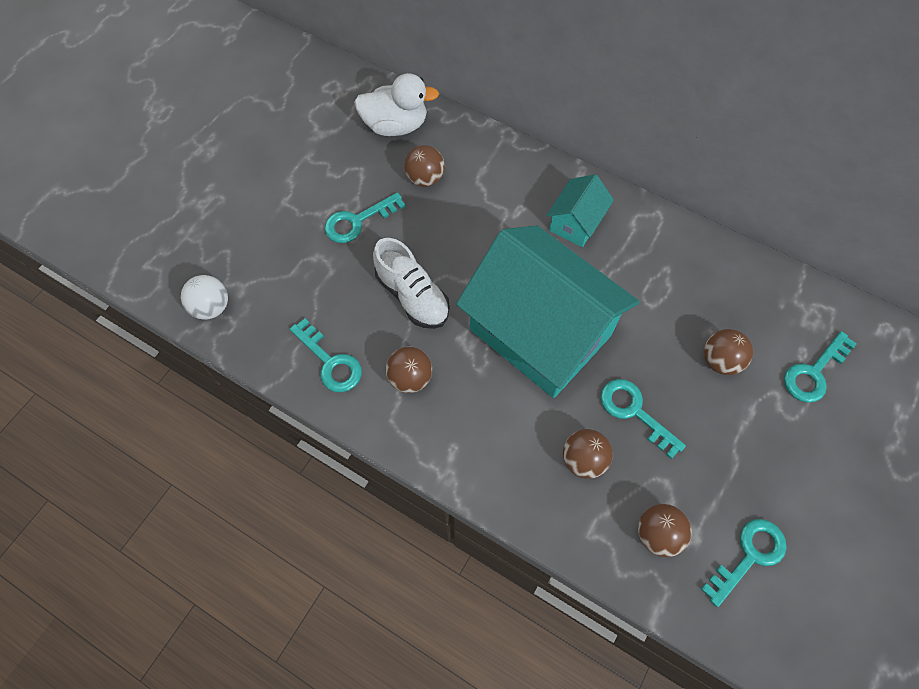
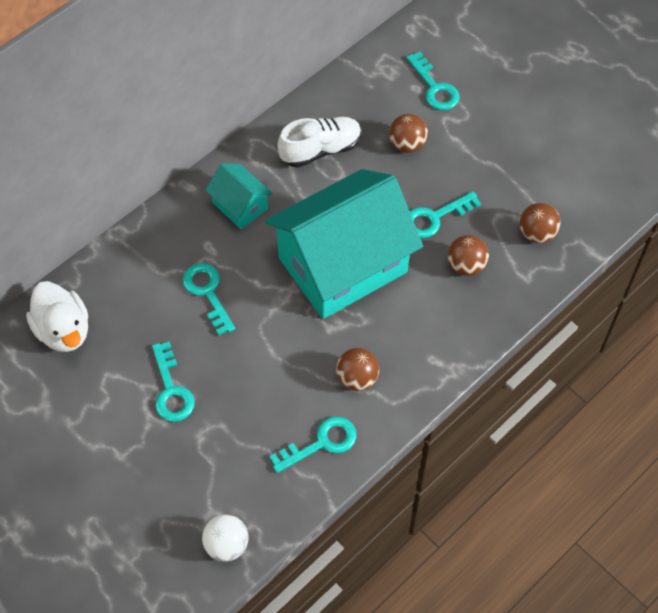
camera: 75 degrees left, 5 degrees down
white duck [354,73,439,136] -> white duck turned 135 degrees clockwise [26,281,88,352]
white shoe [373,238,450,329] -> white shoe moved to [277,117,361,168]
brown ball [404,145,445,187] -> none
turquoise key [701,519,787,607] -> turquoise key moved to [182,263,235,335]

